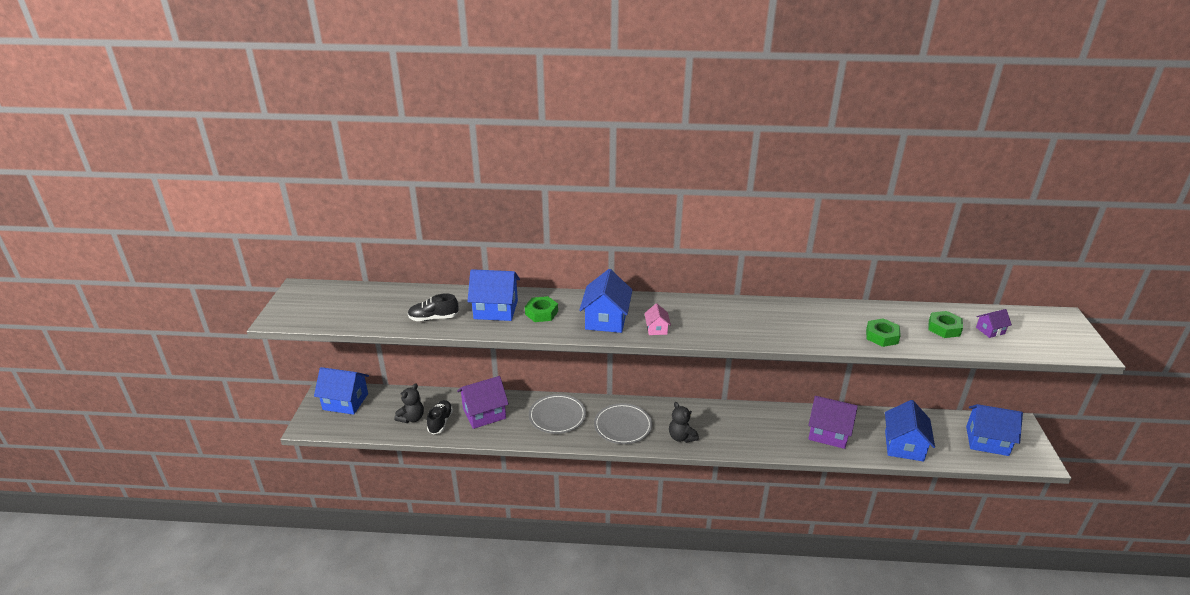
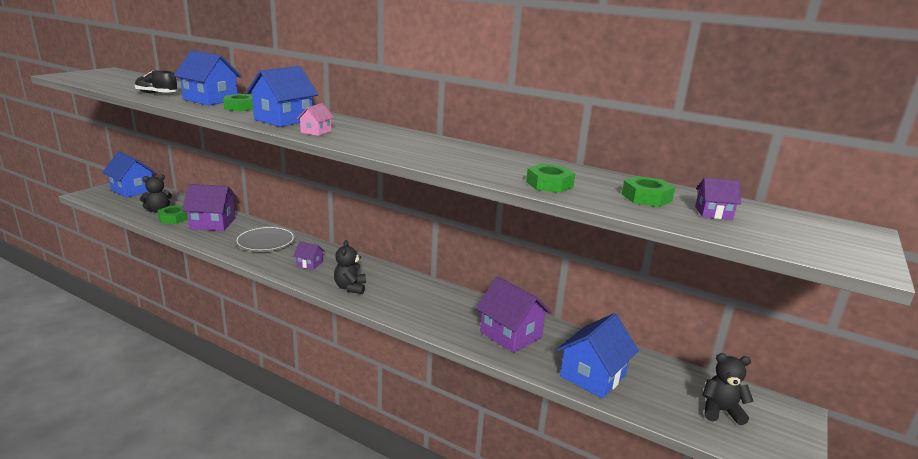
camera: 25 degrees right, 10 degrees down
black shoe [427,400,453,435] -> green nut [157,206,188,224]
grey plate [594,403,652,444] -> purple house [293,241,325,270]
blue house [966,404,1023,456] -> black teddy bear [703,353,754,425]

